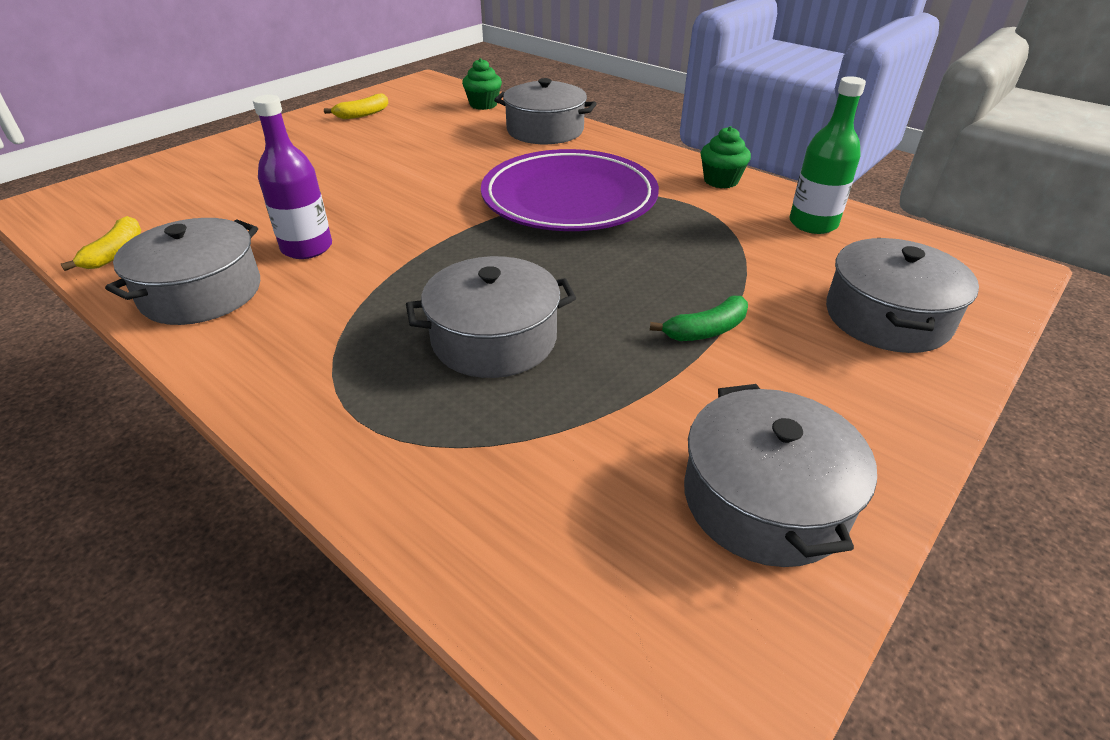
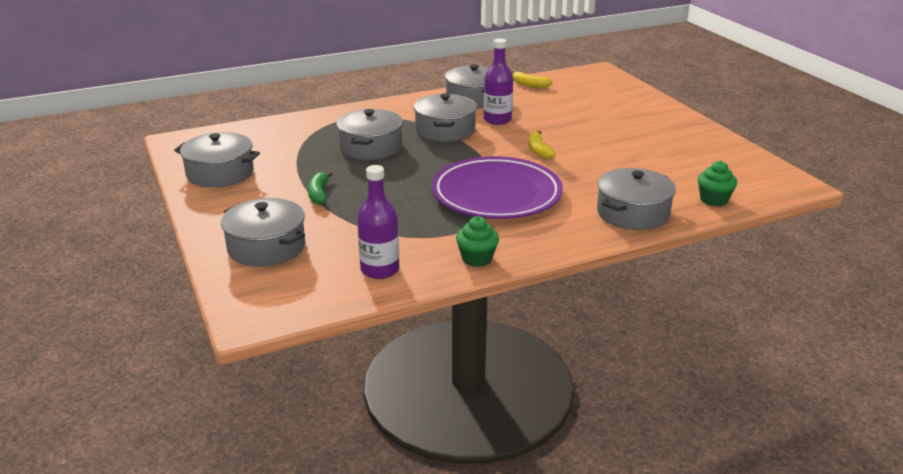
camera: 115 degrees right, 10 degrees down
yellow banana [324,94,388,119] -> yellow banana moved to [528,131,555,159]
green bottle [789,76,866,234] -> purple bottle [357,165,399,279]
none -> grey pot [413,93,477,142]

